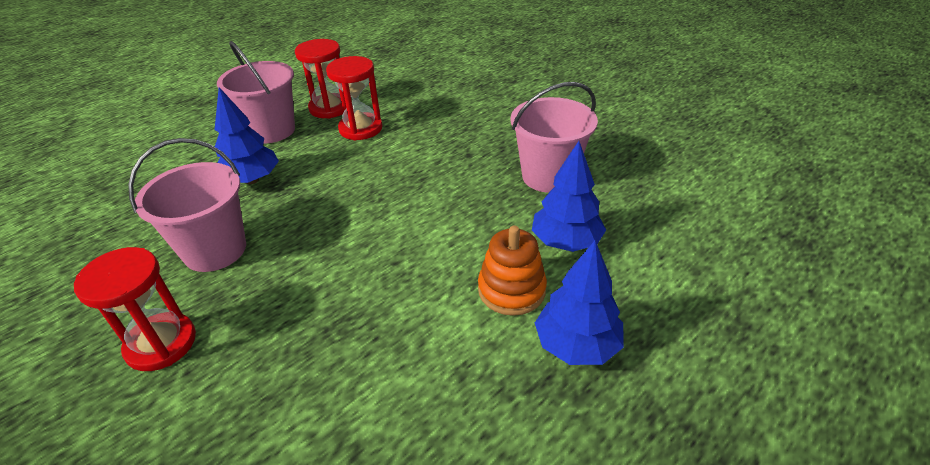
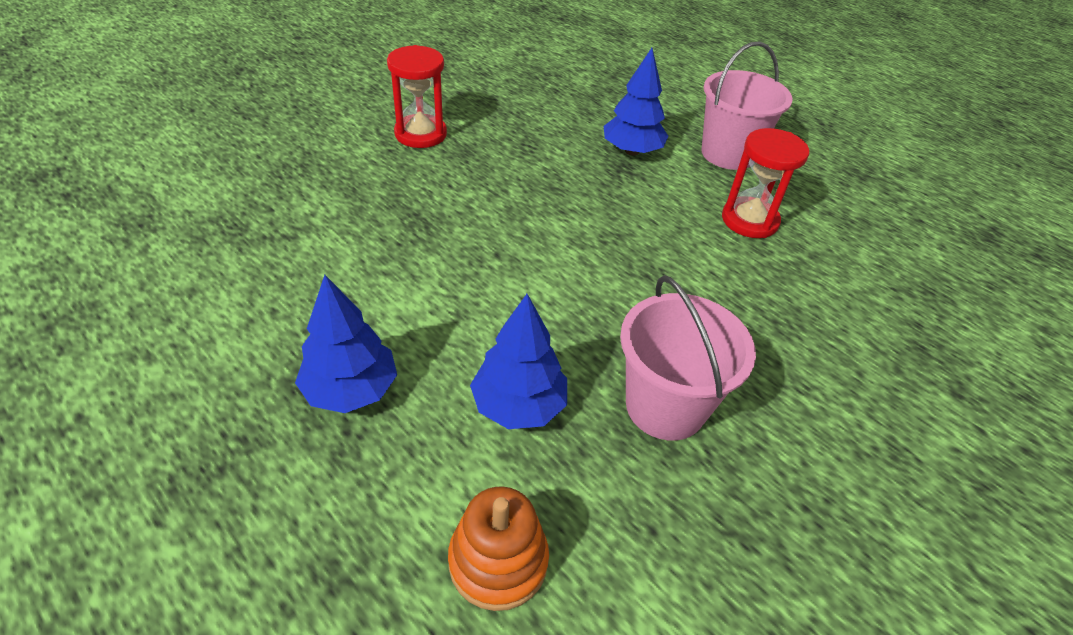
camera: 85 degrees right, 5 degrees up
pink bucket [128,138,246,272] -> none
red hourglass [295,39,343,119] -> none
orange stacking toy [478,226,547,316] -> orange stacking toy moved to [448,486,549,611]

